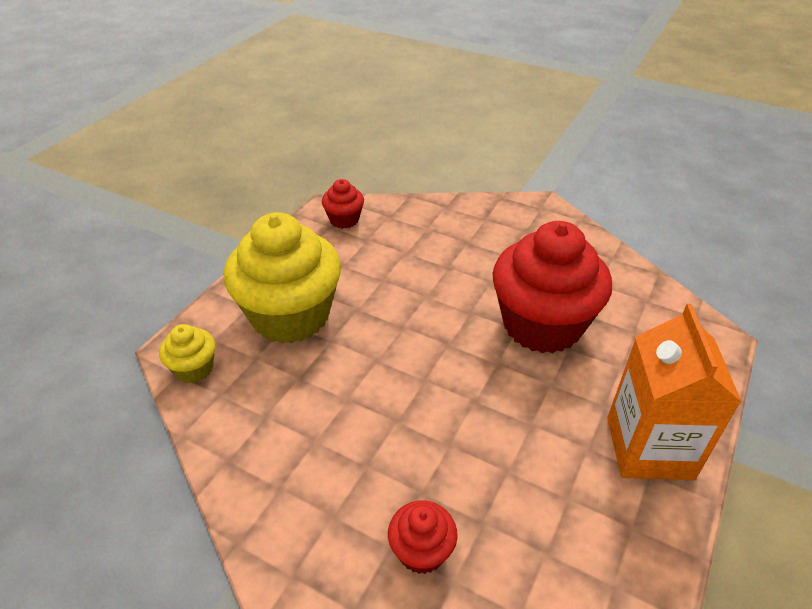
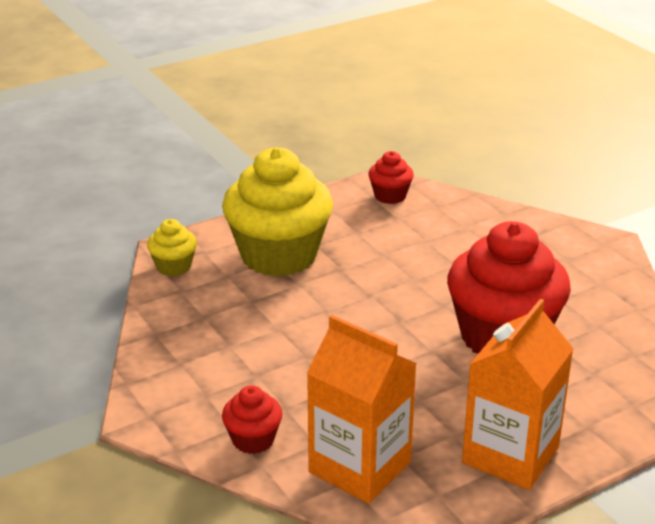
camera: 30 degrees right, 10 degrees down
none -> orange carton [307,315,417,504]

